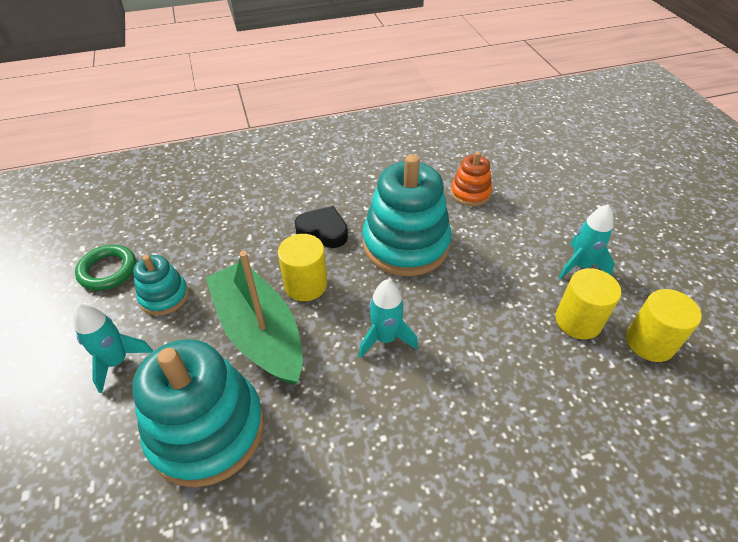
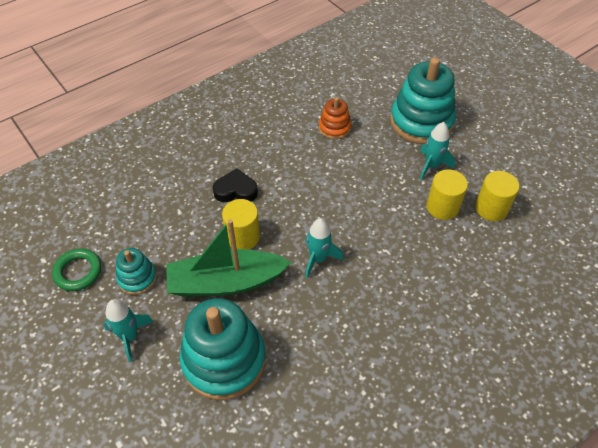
camera: 20 degrees left, 5 degrees up
green boat [205,251,303,385] -> green boat turned 45 degrees counterclockwise [166,219,291,297]
turquoise stacking toy [363,154,452,276] -> turquoise stacking toy moved to [390,57,456,144]

